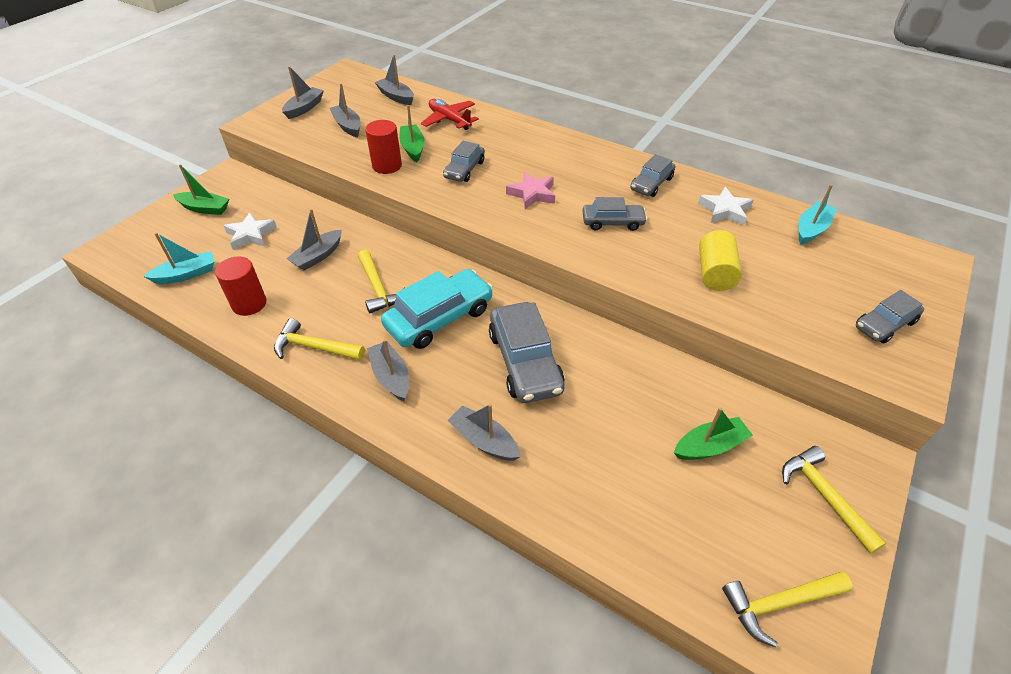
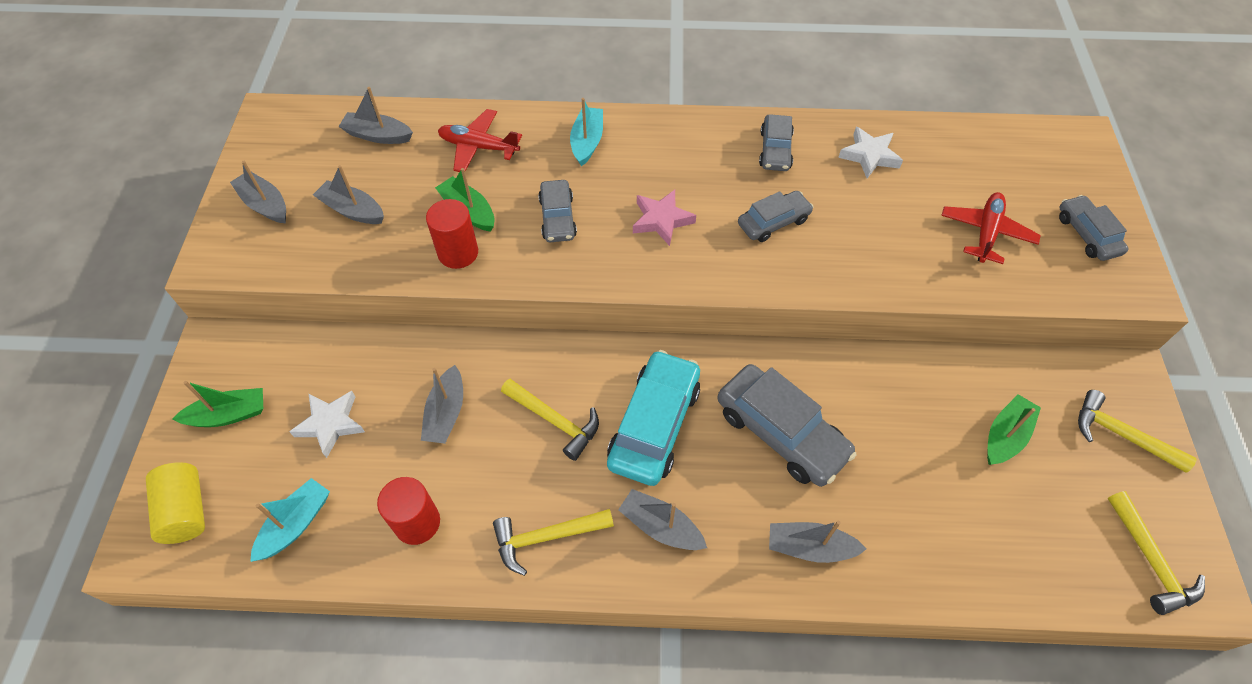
camera: 30 degrees left, 10 degrees up
grey boat [282,66,324,119] -> grey boat turned 45 degrees counterclockwise [230,161,286,224]
yellow cylinder [699,230,742,291] -> yellow cylinder moved to [146,462,205,544]
yellow hammer [722,572,853,648] -> yellow hammer turned 60 degrees counterclockwise [1108,491,1205,615]
turquoise boat [799,184,837,245] -> turquoise boat moved to [570,98,603,166]
grey car [856,290,924,344] -> grey car turned 135 degrees clockwise [1059,195,1128,261]
none -> red plane [941,192,1041,264]

